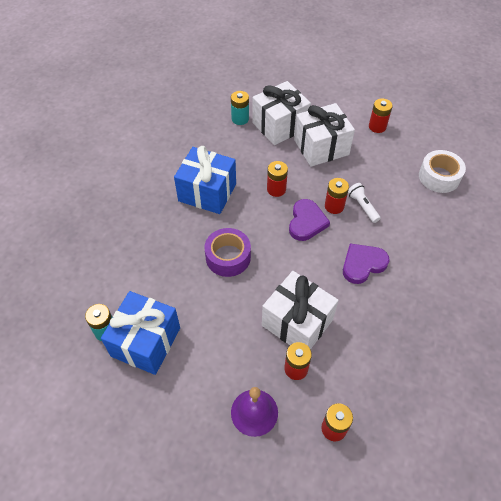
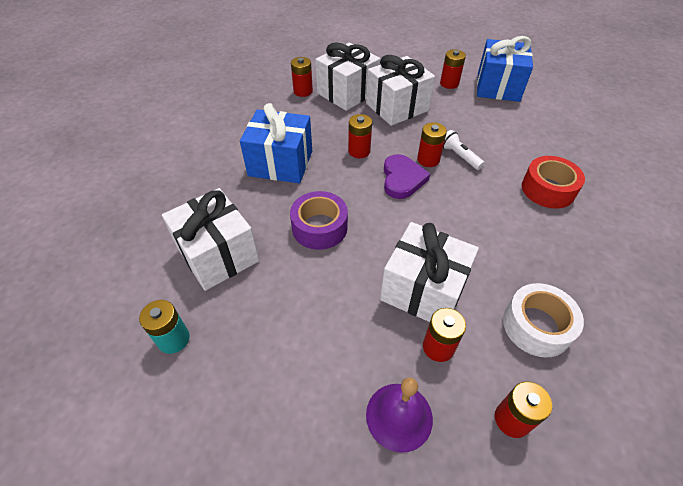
camera: 10 degrees left, 5 degrees down
blue gift [101,291,180,375] -> blue gift moved to [477,36,533,102]
turquoise battery [231,91,249,125] -> red battery [291,57,313,97]
purple heart [343,243,390,284] -> none
white tape [419,150,466,193] -> white tape moved to [503,283,584,357]
none -> white gift [162,188,259,291]
none -> red tape [522,156,585,209]

